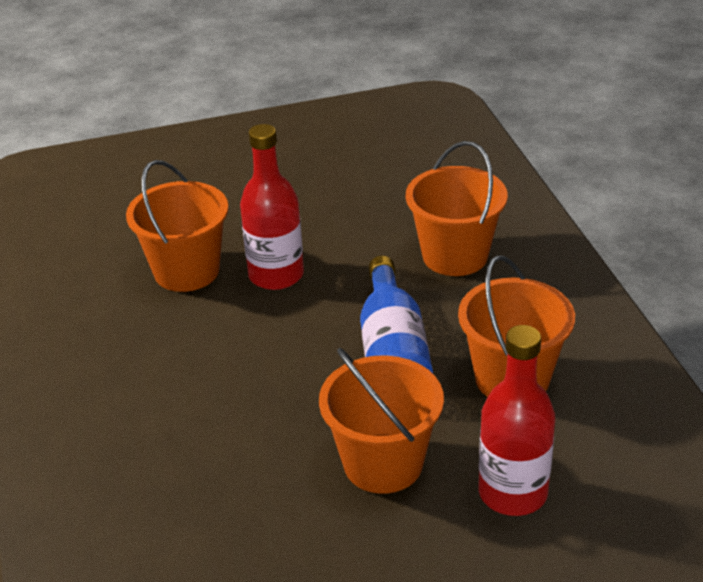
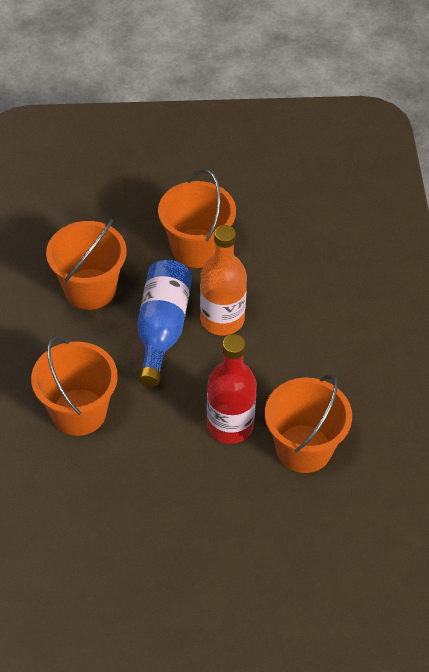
camera: 170 degrees left, 15 degrees up
red bottle [478,325,555,516] -> none
none -> orange bottle [200,225,247,335]

